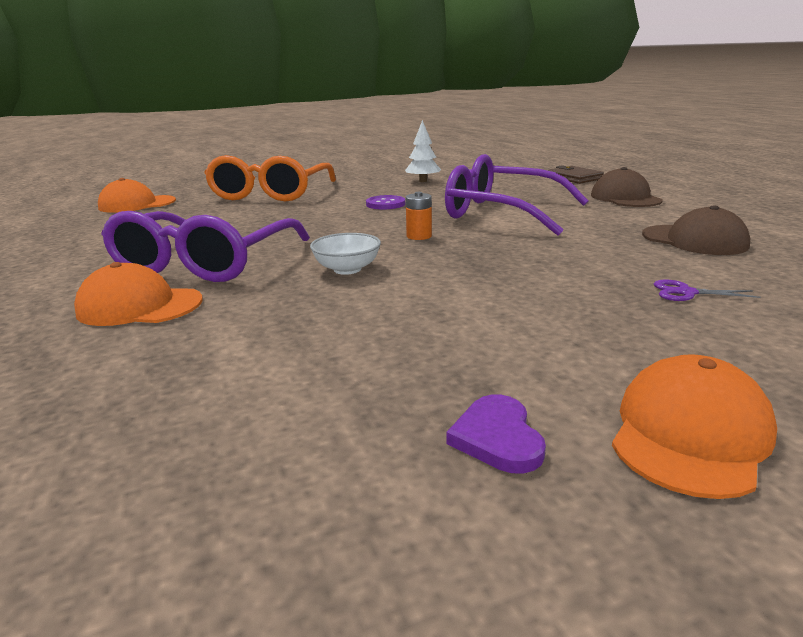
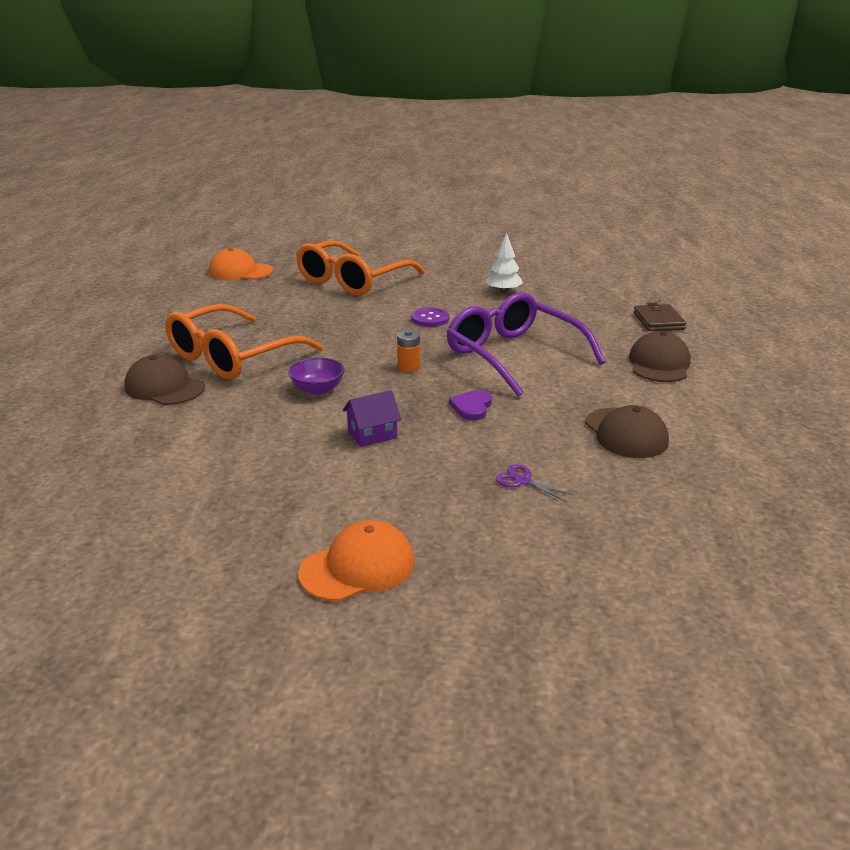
camera: 25 degrees right, 5 degrees up
orange cap [74,262,203,326] -> brown cap [124,355,205,405]
purple glasses [101,211,310,282] -> orange glasses [165,304,323,380]
white bowl [310,233,381,275] -> purple bowl [288,358,345,395]
purple heart [446,395,546,474] -> purple heart moved to [449,390,492,420]
none -> purple house [343,390,401,447]

